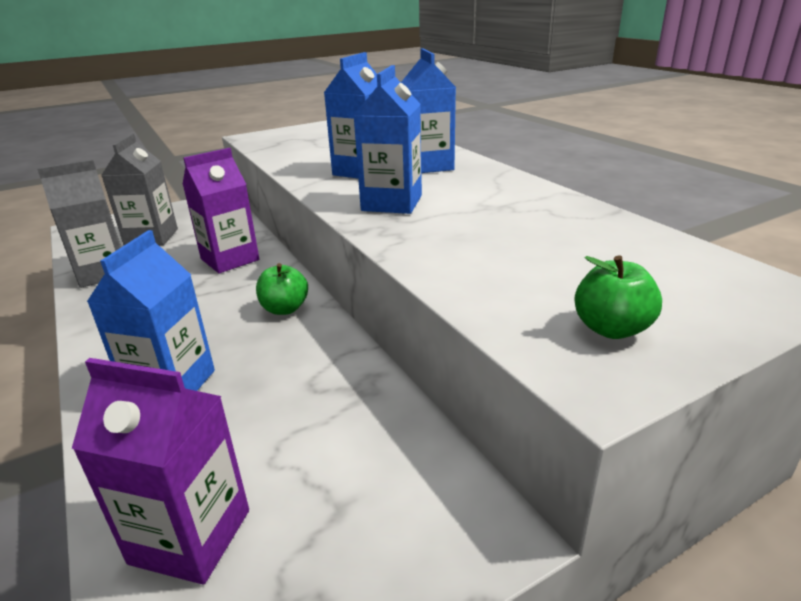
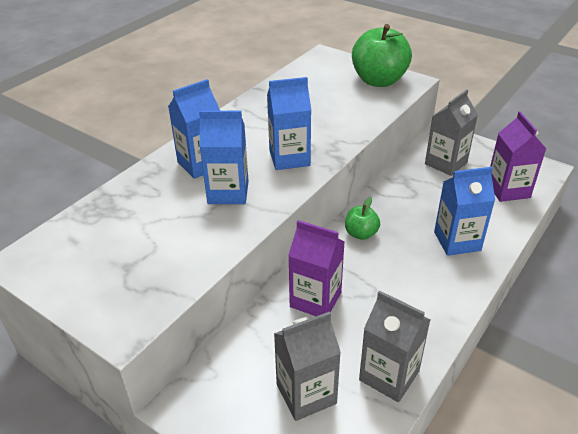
camera: 115 degrees left, 10 degrees up
green apple [574,255,662,339] -> green apple [352,24,412,87], size x2.00
none -> grey carton [425,89,478,176]

